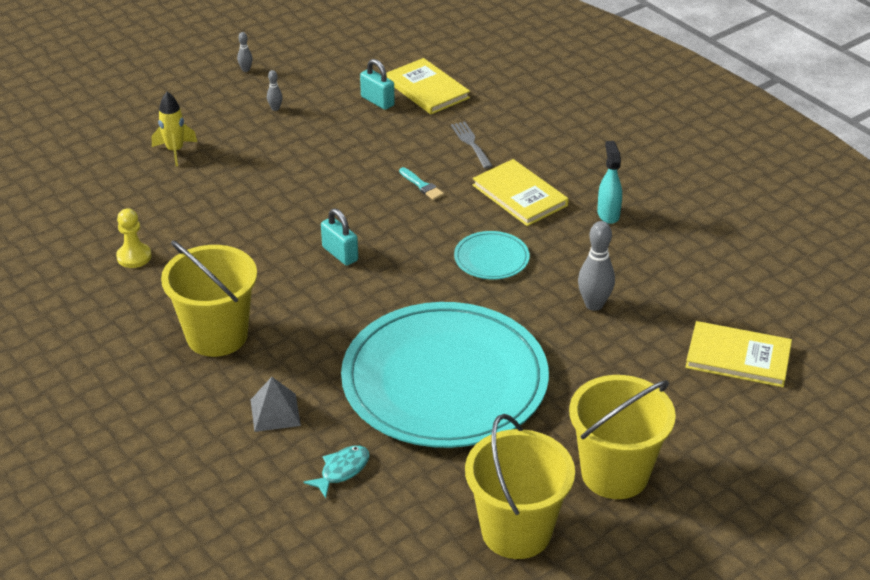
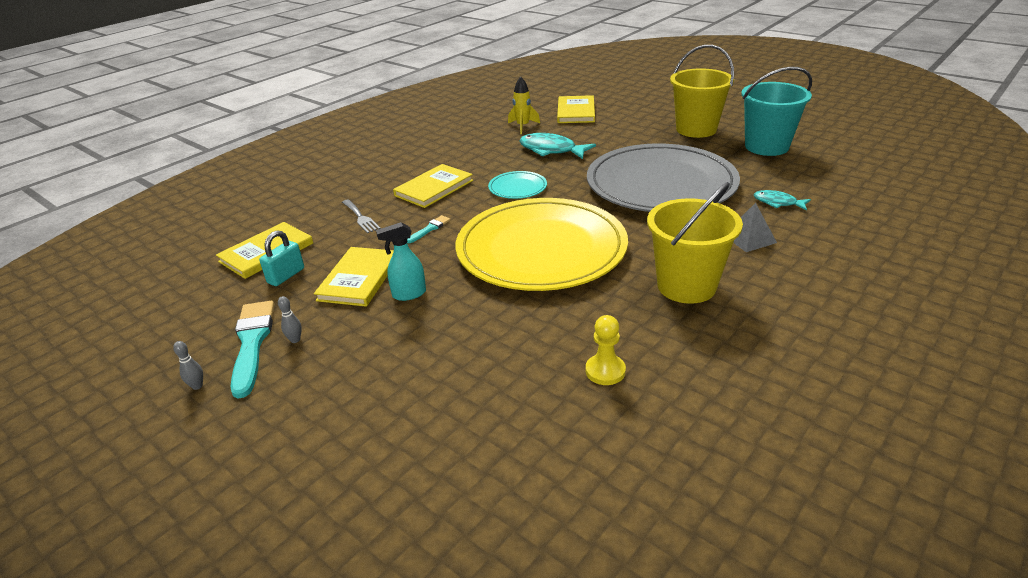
camera: 100 degrees left, 5 degrees down
yellow rocket [152,92,197,166] -> yellow rocket moved to [508,76,540,134]
turquoise padlock [321,208,358,266] -> yellow plate [456,198,628,291]
turquoise plate [341,302,549,448] -> grey plate [587,144,740,212]
grey fork [451,122,492,169] -> grey fork turned 90 degrees counterclockwise [342,199,380,233]
yellow bucket [465,414,575,559] -> turquoise bucket [741,67,812,156]
grey bowling pin [578,221,615,311] -> turquoise fish [519,133,596,159]
turquoise spray bottle [597,141,622,224] -> turquoise spray bottle moved to [376,222,426,301]
none -> turquoise brush [231,301,274,399]
none -> yellow book [314,247,394,307]

